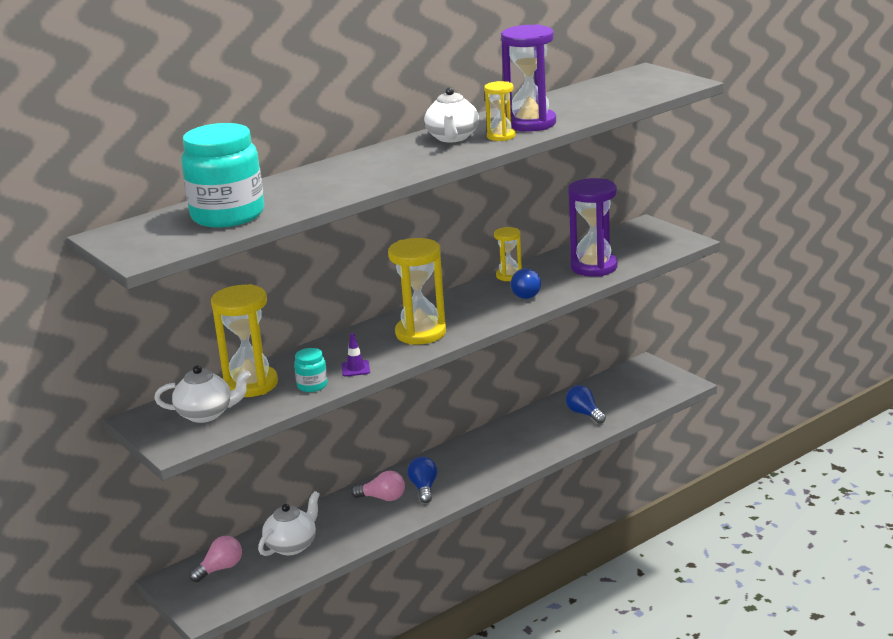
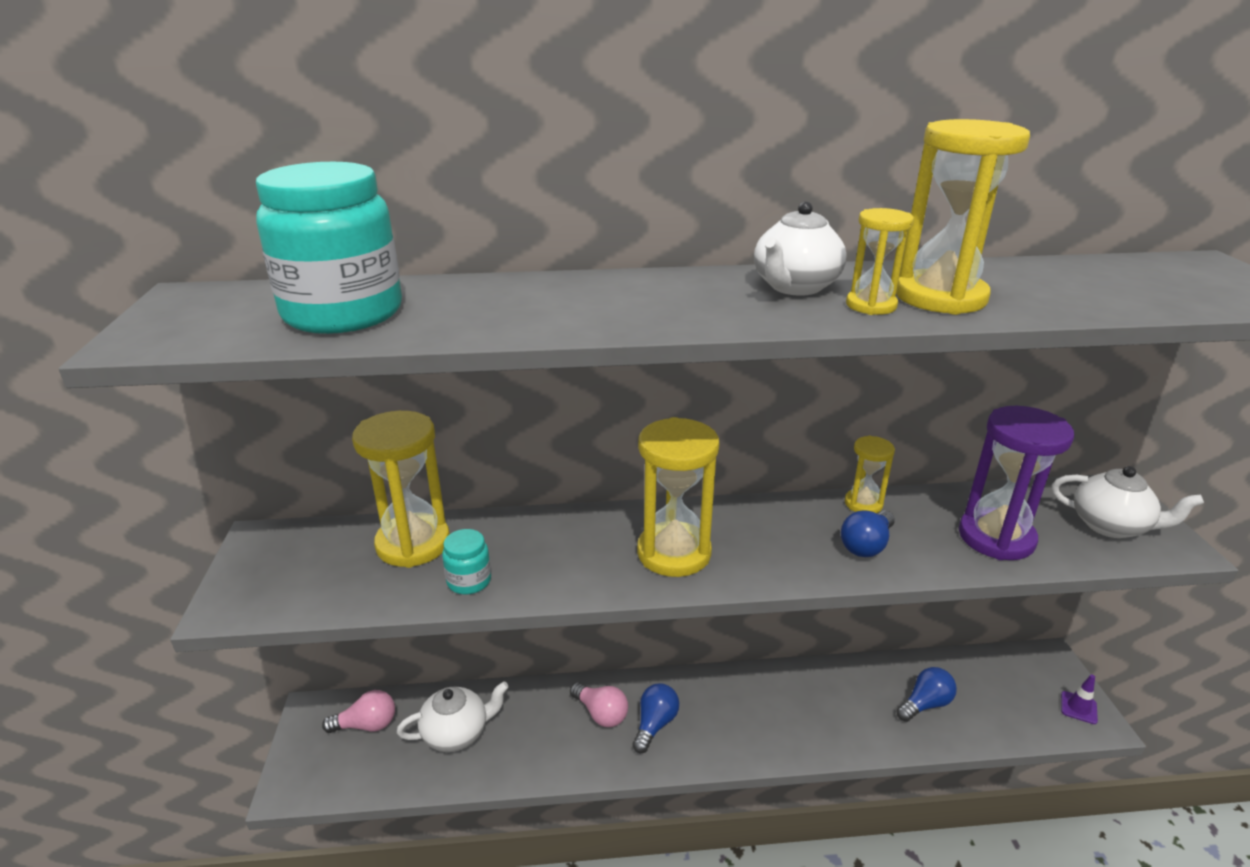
camera: 30 degrees right, 5 degrees up
white teapot [154,365,251,423] -> white teapot moved to [1052,466,1204,538]
purple traffic cone [341,333,370,377] -> purple traffic cone moved to [1061,675,1098,724]
purple hourglass [501,24,556,132] -> yellow hourglass [896,119,1030,315]
blue light bulb [566,385,606,424] -> blue light bulb turned 60 degrees clockwise [896,667,957,722]

